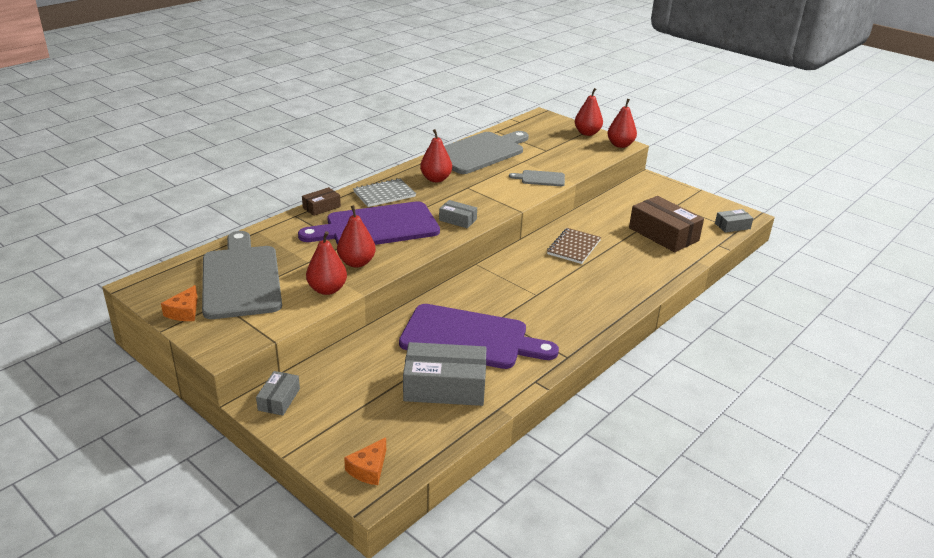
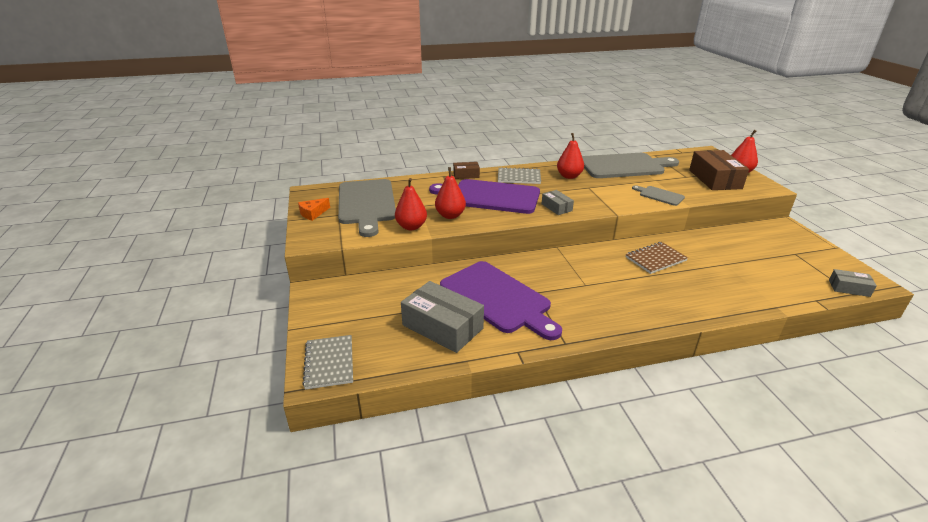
camera: 35 degrees right, 0 degrees up
grey cutting board [202,231,282,319] -> grey cutting board turned 150 degrees clockwise [338,179,396,237]
grey box [256,371,300,416] -> none
orange cheese [344,437,386,485] -> grey notebook [302,335,353,390]
red pear [607,99,637,148] -> none
brown box [629,196,704,252] -> brown box moved to [689,150,749,190]

